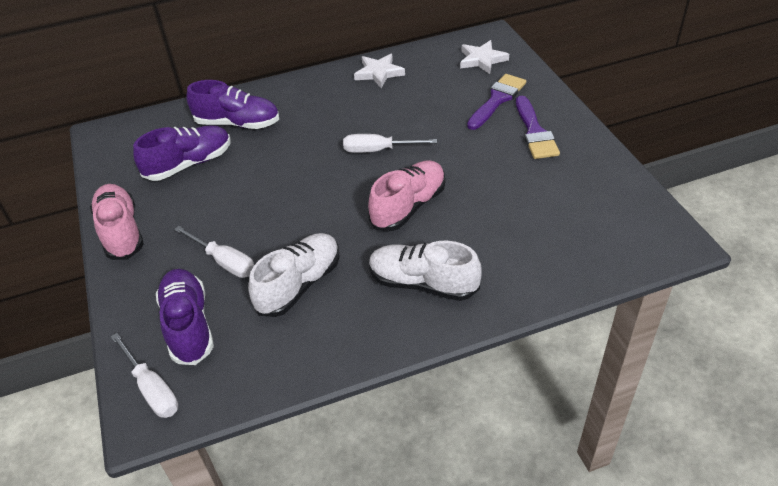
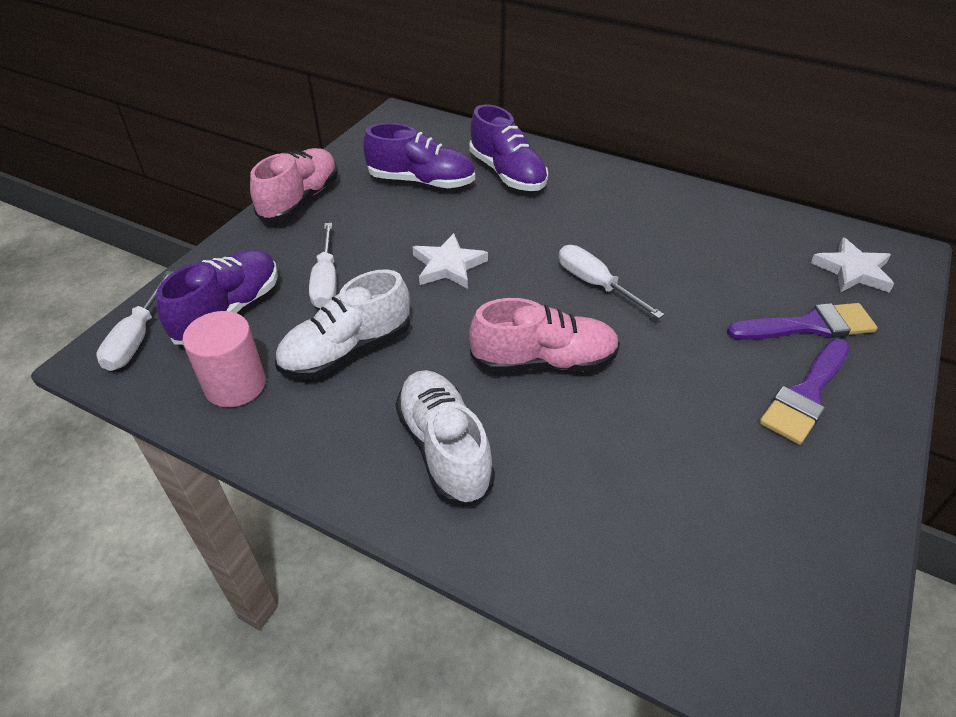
camera: 45 degrees right, 0 degrees up
white shoe [248,233,340,317] -> white shoe turned 150 degrees clockwise [275,269,410,379]
white star [354,54,405,88] -> white star moved to [413,233,488,289]
none -> pink cylinder [182,311,266,407]

